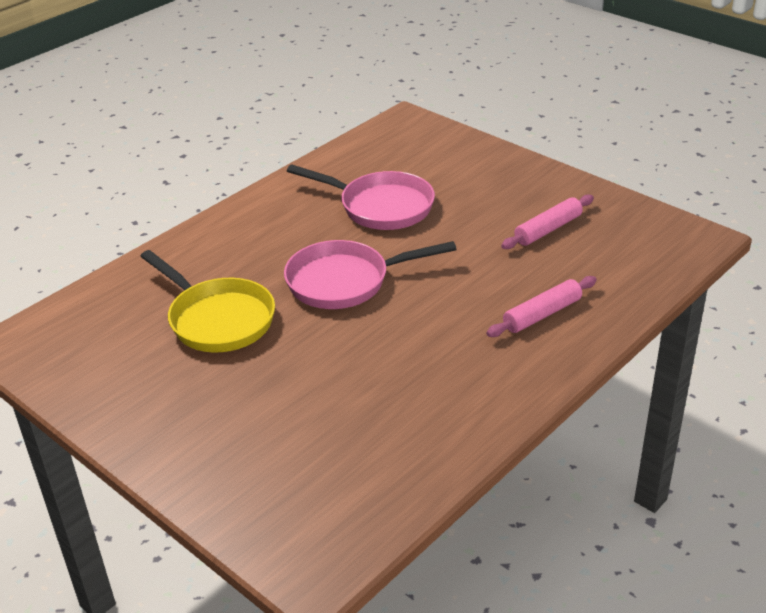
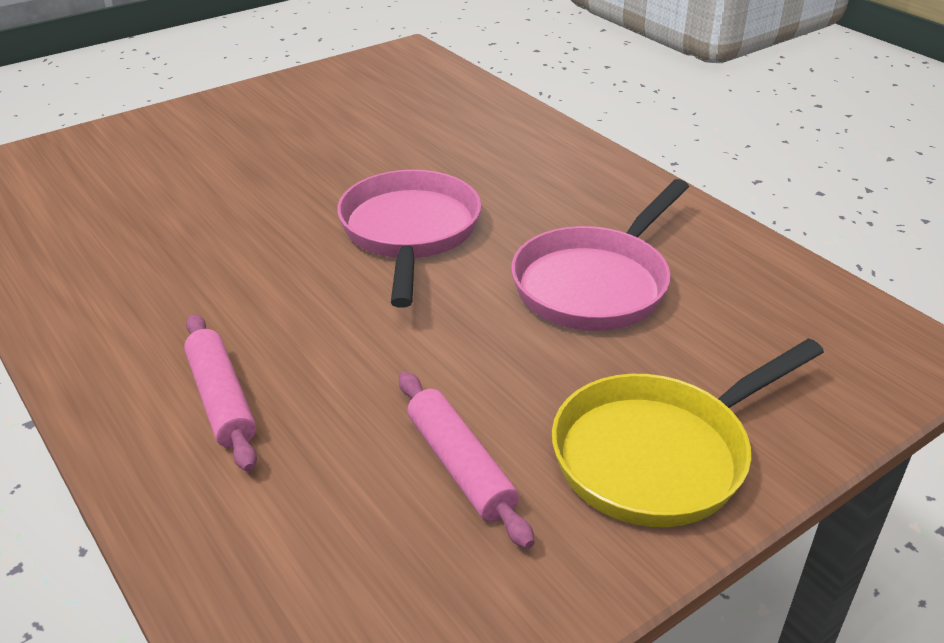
camera: 100 degrees right, 0 degrees up
yellow pan [140,250,275,353] -> yellow pan moved to [552,339,824,527]

